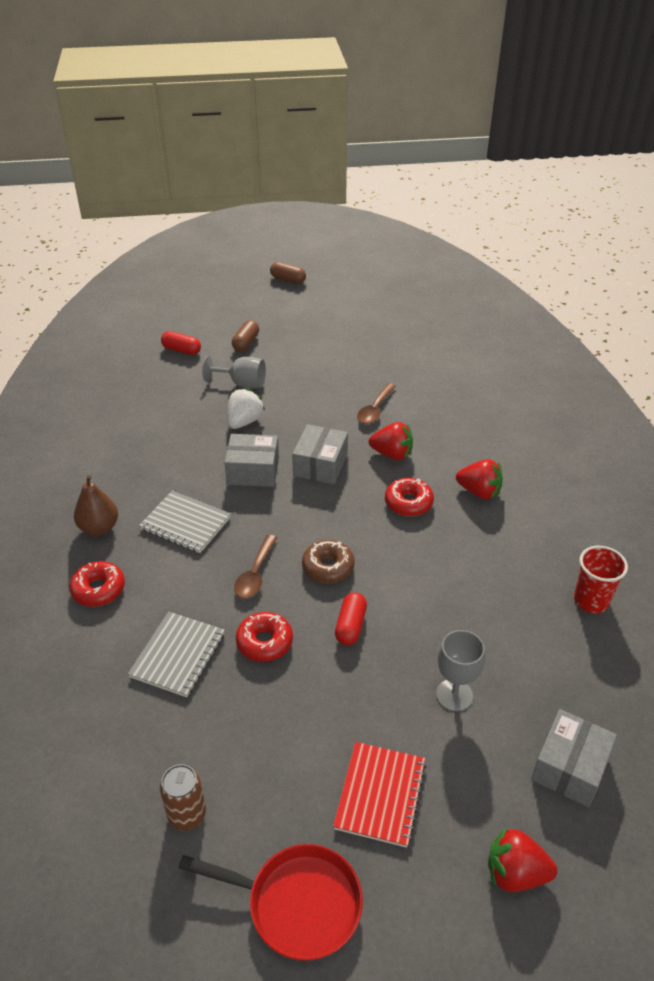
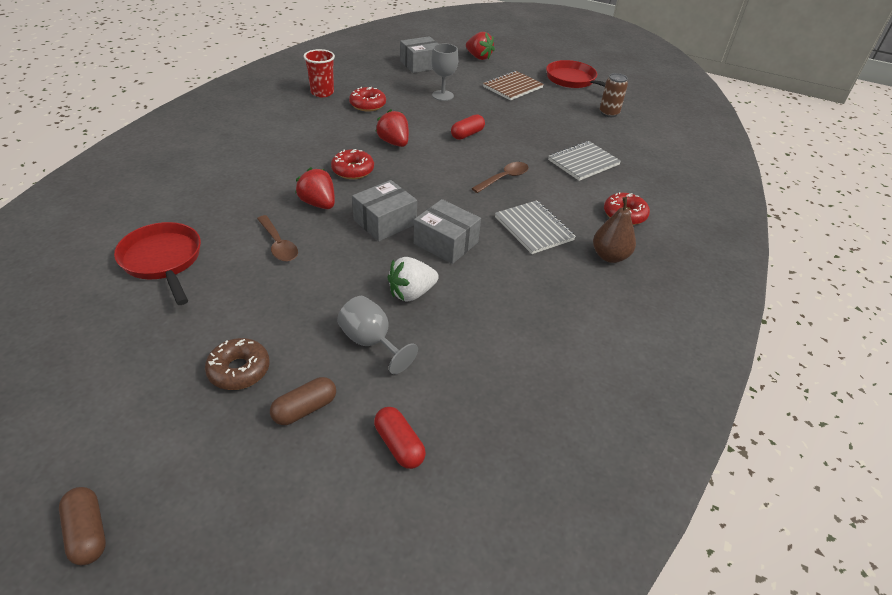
camera: 150 degrees left, 0 degrees up
red donut [236,612,293,662] -> red donut moved to [349,87,386,111]
brown donut [302,540,355,583] -> brown donut moved to [205,338,270,390]
red notebook [333,742,426,848] -> brown notebook [483,71,544,101]
brown spoon [357,383,396,424] -> brown spoon turned 90 degrees clockwise [257,215,298,262]
red strawberry [456,459,503,499] -> red strawberry moved to [375,109,409,147]
none -> red pan [114,222,201,305]

